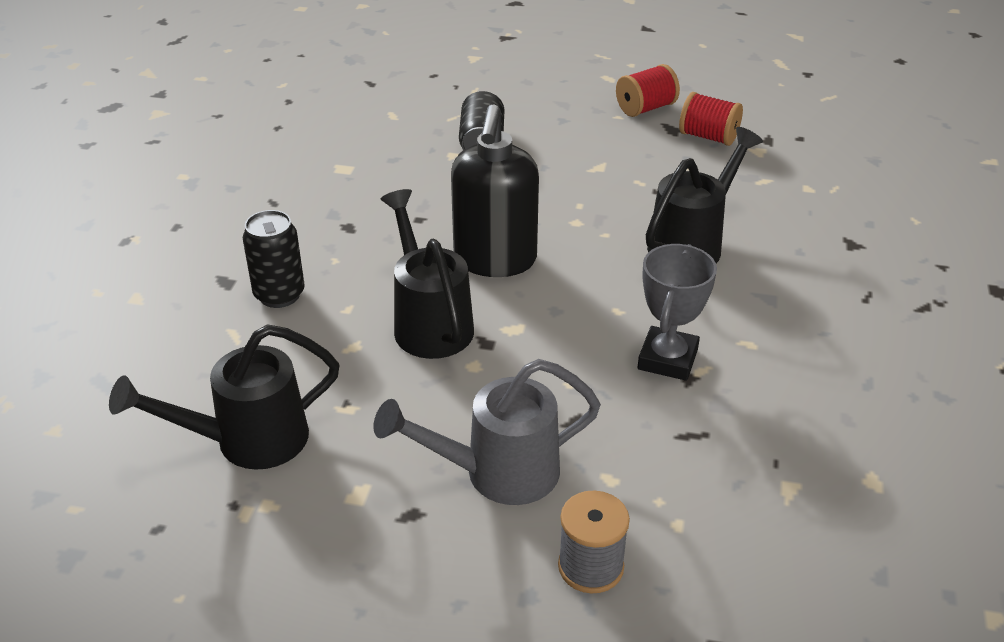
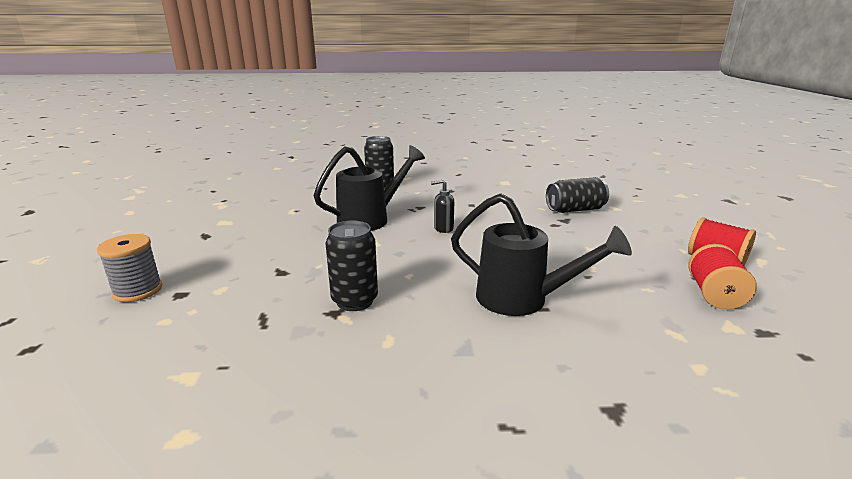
camera: 75 degrees right, 15 degrees down
black watering can [109,324,340,470] -> none
grey watering can [373,359,601,505] -> none
black soap dispenser [451,104,539,277] -> black soap dispenser [431,179,454,233], size x0.41
grey trophy [638,244,717,381] -> black can [325,221,378,311]

